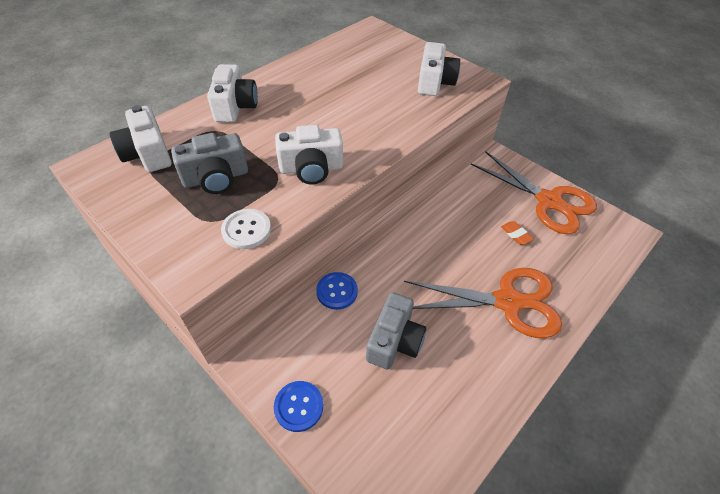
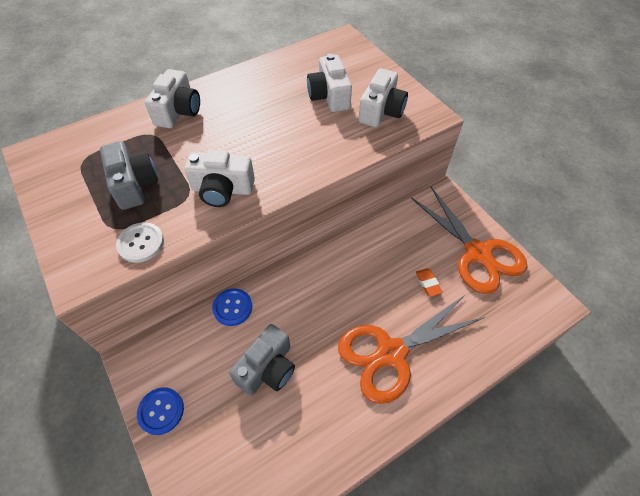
camera: 15 degrees right, 5 degrees up
white camera [110,105,171,172] -> white camera moved to [307,54,352,112]
grey camera [171,133,248,194] -> grey camera turned 105 degrees counterclockwise [100,141,158,210]
orange scissors [404,268,562,338] -> orange scissors turned 135 degrees clockwise [338,295,485,404]

